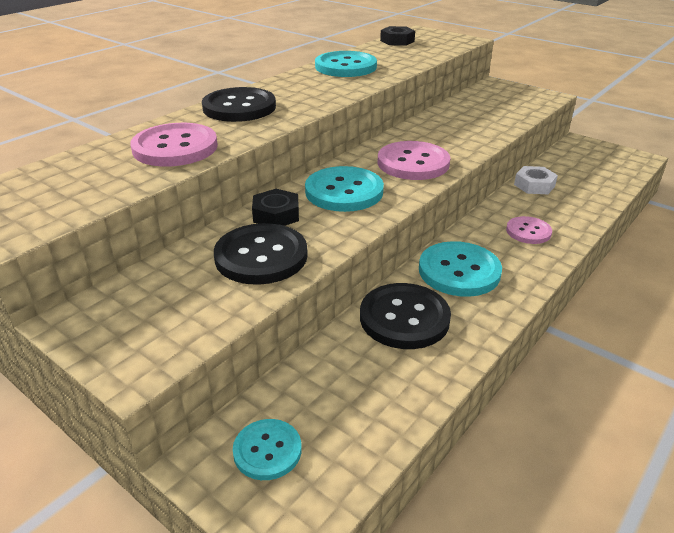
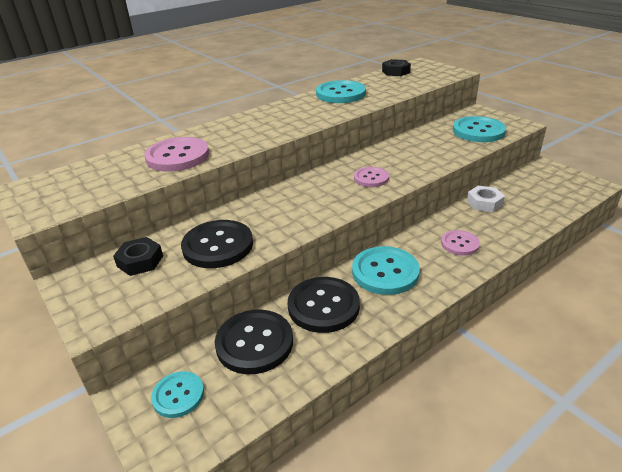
camera: 15 degrees right, 0 degrees up
black button [202,87,276,122] -> black button moved to [215,310,293,375]
black nut [252,189,299,226] -> black nut moved to [113,237,163,276]
turquoise button [305,166,384,212] -> turquoise button moved to [453,116,506,142]
pink button [378,141,450,180] -> pink button [354,167,389,187], size x0.59

